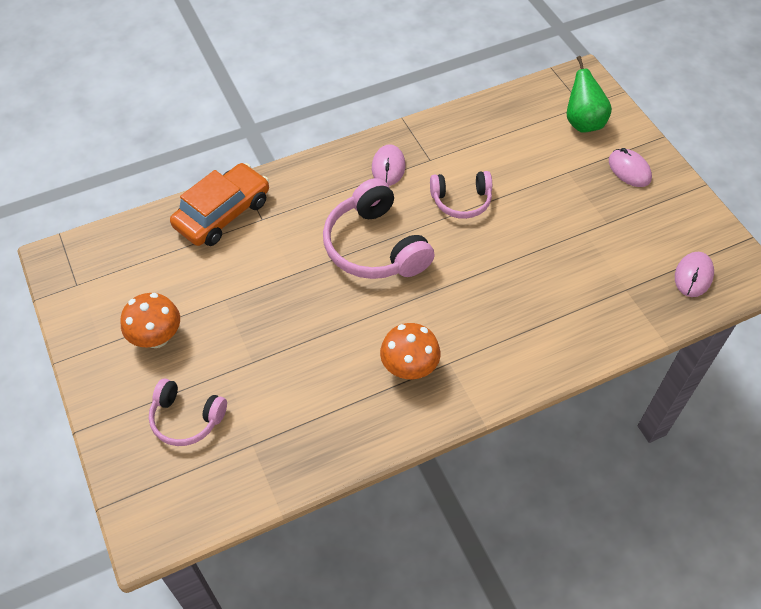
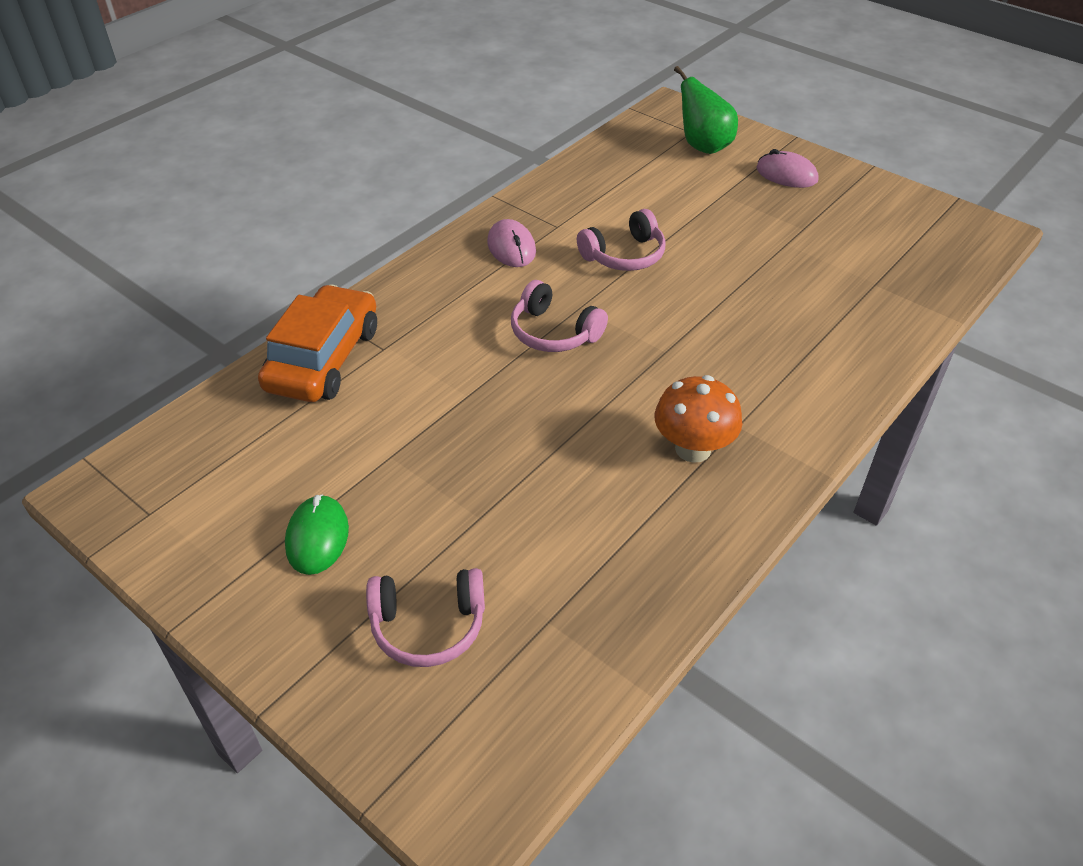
camera: 25 degrees left, 10 degrees down
orange mushroom [121,293,180,348] -> green mouse [285,494,349,575]
pink headphones [323,178,435,279] -> pink headphones [511,280,608,352], size x0.60
pink mouse [675,252,714,297] -> none

